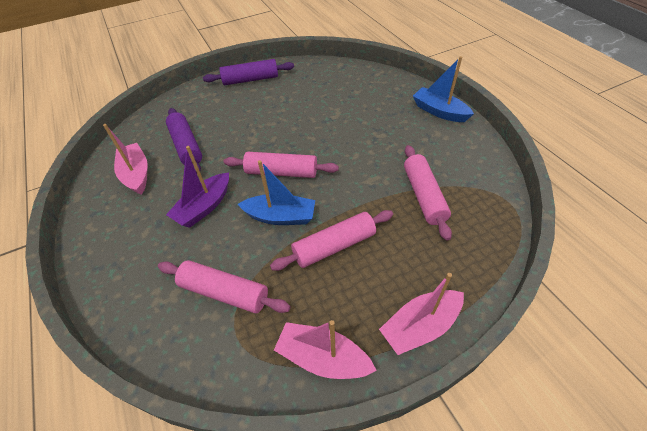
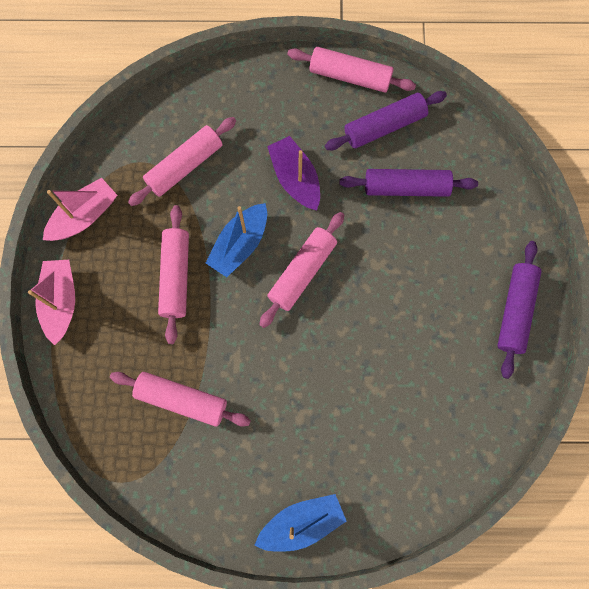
camera: 115 degrees right, 25 degrees up
pink boat [103,124,148,195] -> purple rolling pin [325,91,447,150]
none -> pink rolling pin [287,47,416,93]

